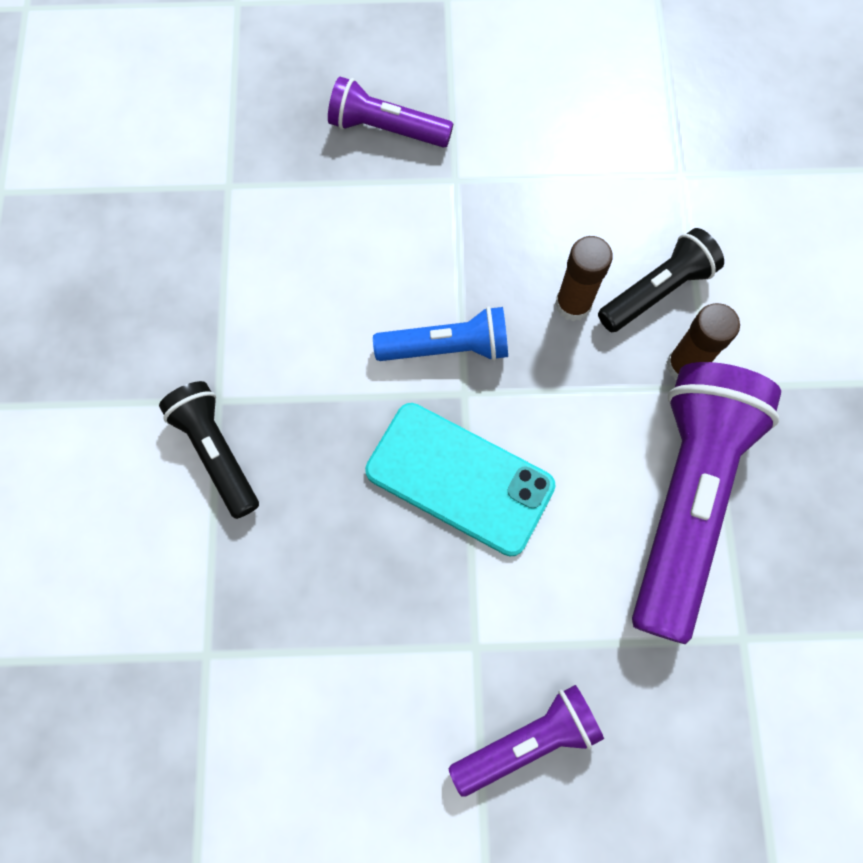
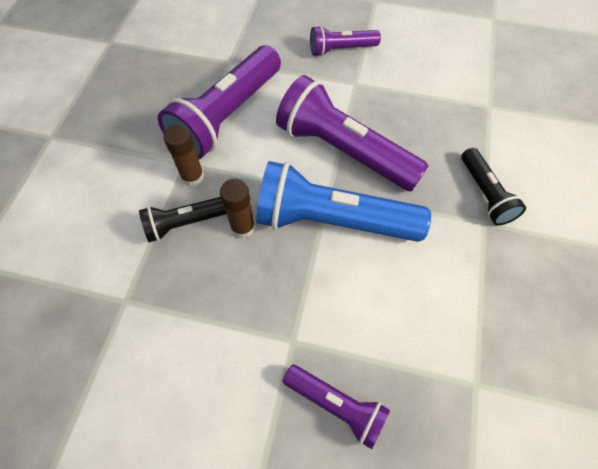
camera: 165 degrees left, 10 degrees down
turquoise phone [365,403,556,556] -> purple flashlight [276,75,428,191]
blue flashlight [373,306,508,361] -> blue flashlight [256,161,431,242], size x1.87

